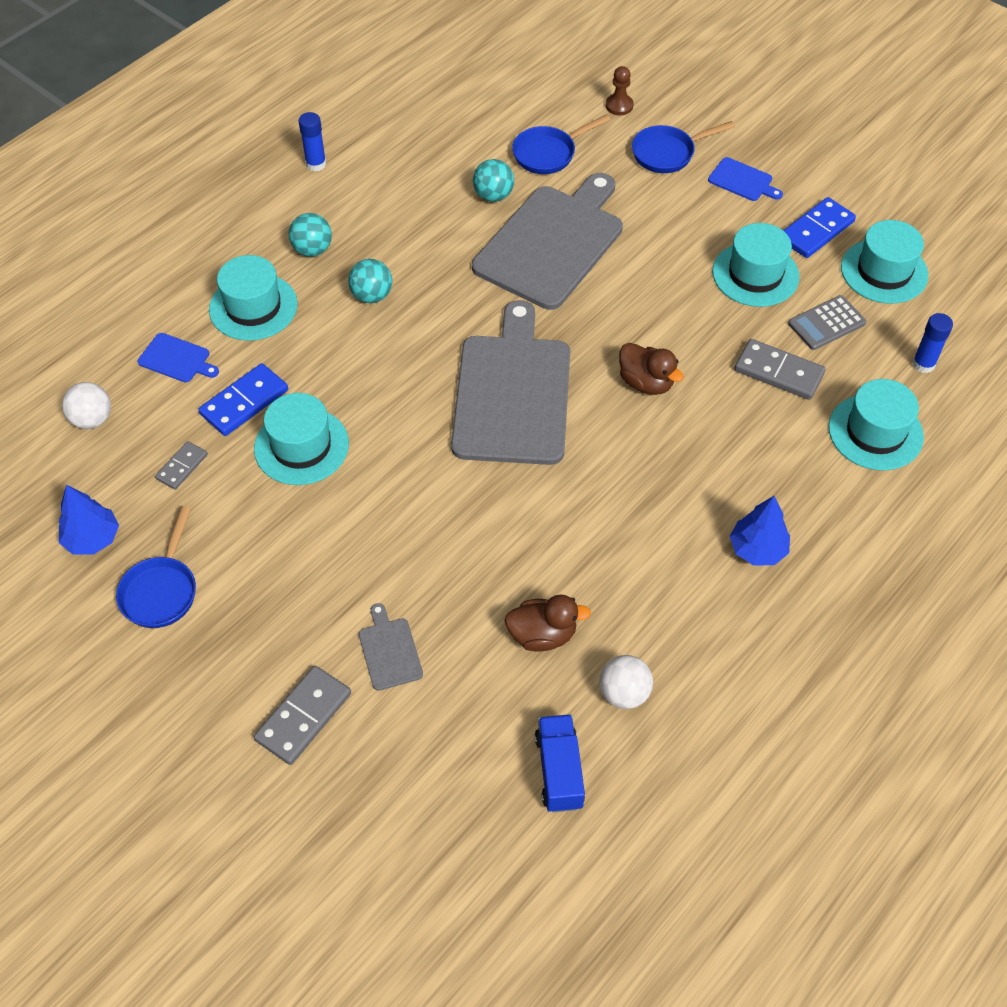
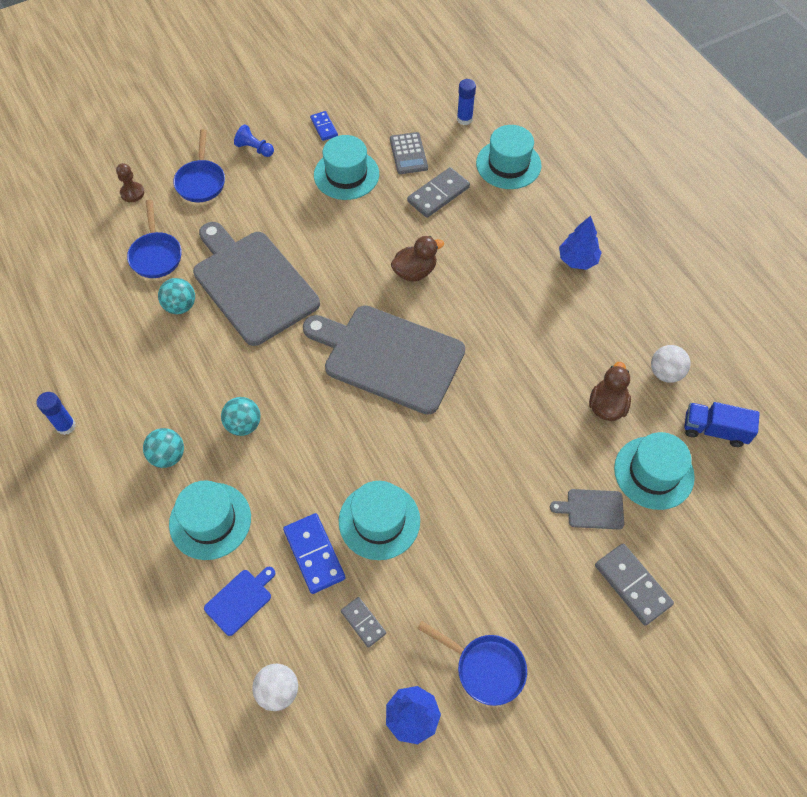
camera: 70 degrees left, 5 degrees up
blue cutting board [708,157,783,201] -> blue pawn [234,124,274,157]
blue domino [783,197,856,258] -> blue domino [310,111,338,141], size x0.60
turquoise hat [841,220,929,304] -> turquoise hat moved to [614,432,695,510]

